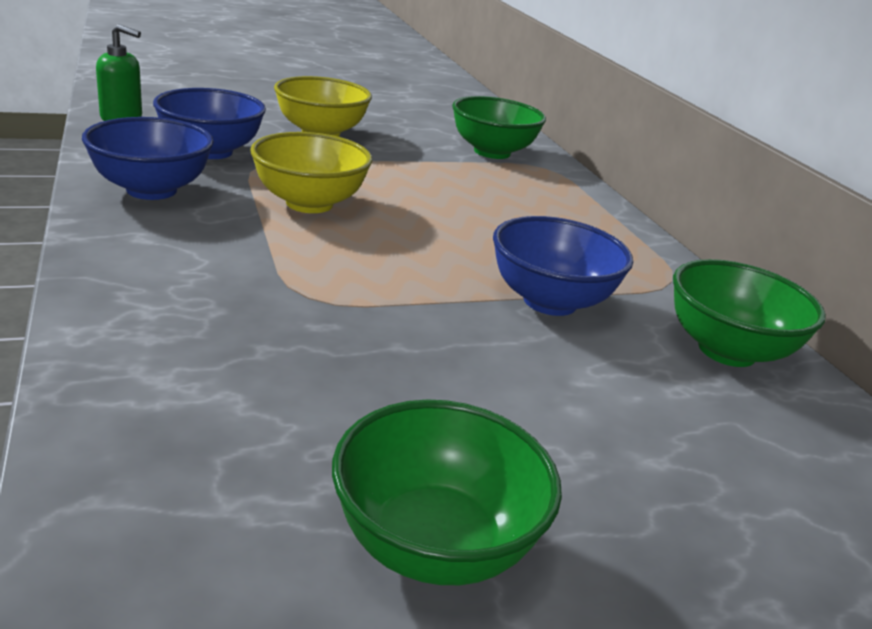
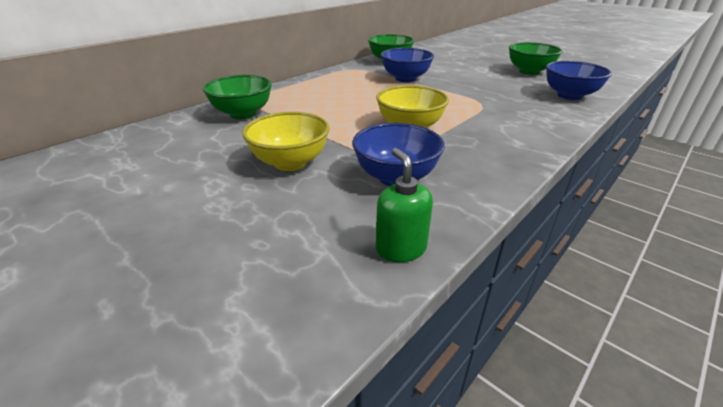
camera: 115 degrees left, 5 degrees up
blue bowl [82,117,214,200] -> blue bowl moved to [546,61,612,100]

